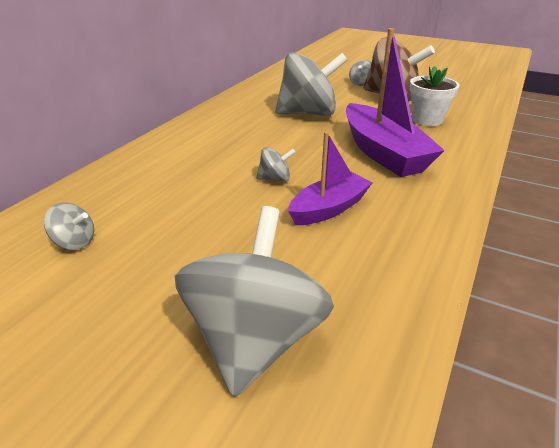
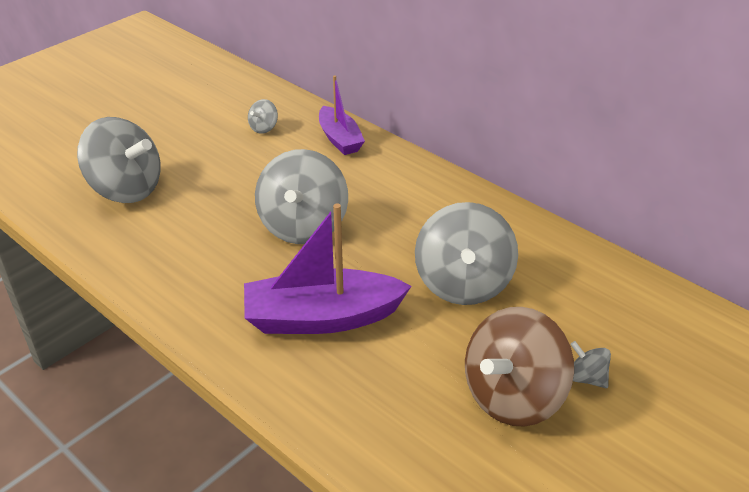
camera: 105 degrees right, 5 degrees up
grey spinning top [256,147,296,182] -> grey spinning top [255,149,348,244], size x2.33
purple boat [288,132,373,225] -> purple boat moved to [319,75,365,155]
white flower pot [409,66,460,126] -> none

